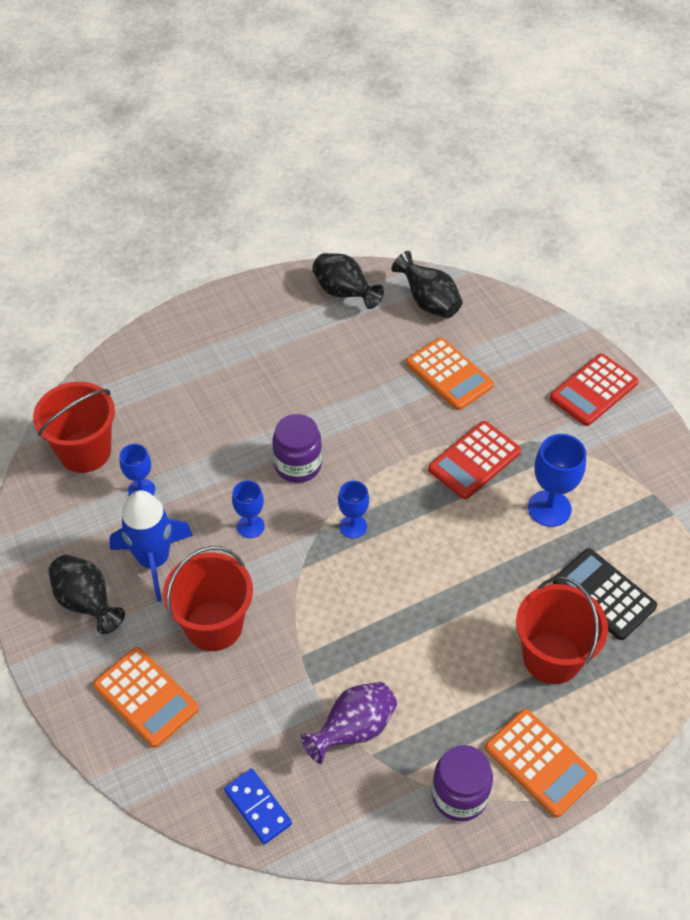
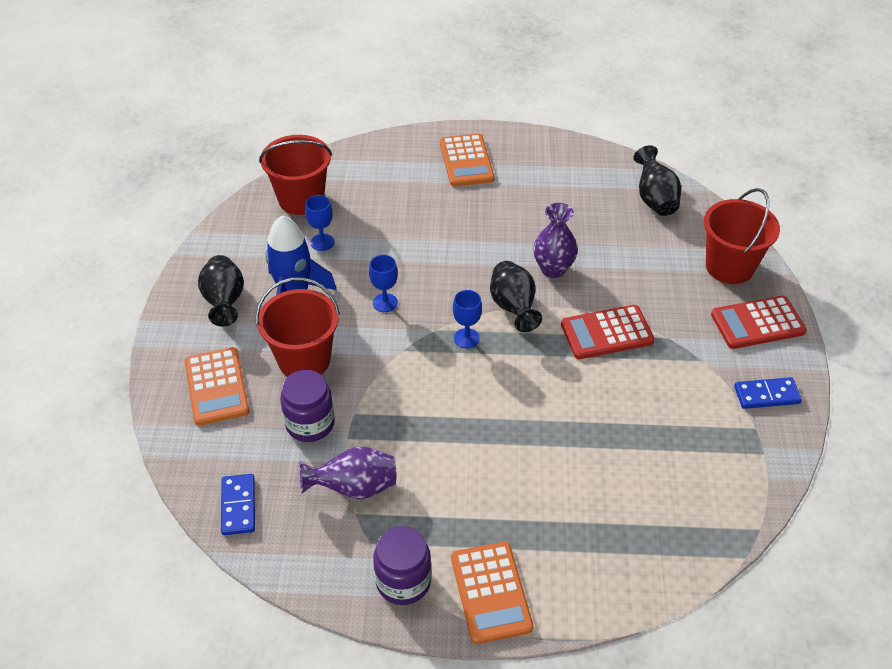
camera: 30 degrees right, 5 degrees down
purple jar [272,414,322,483] -> purple jar moved to [280,370,335,442]
black vase [312,253,384,309] -> black vase moved to [490,261,542,332]
orange calculator [406,338,494,410] -> orange calculator moved to [440,134,494,187]
red bucket [516,576,608,684] -> red bucket moved to [704,188,780,284]
blue goblet [528,434,586,527] -> none
black calculator [553,548,657,640] -> none
none -> purple vase [533,203,578,278]
none -> blue domino [734,377,802,409]

